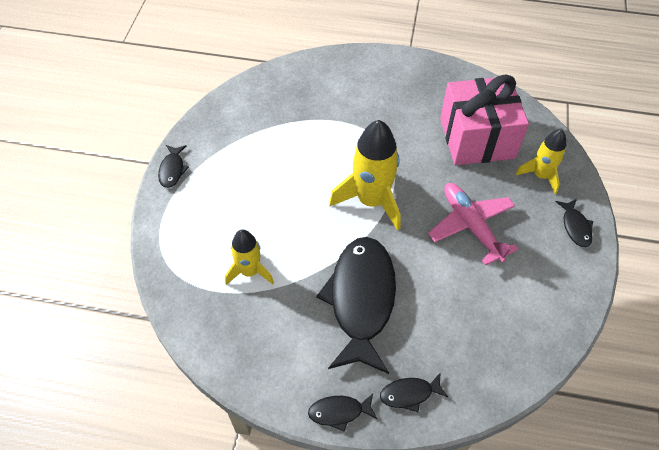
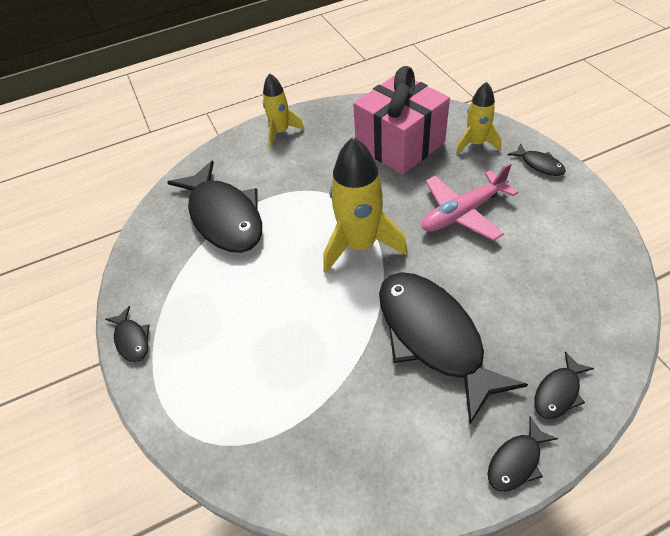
camera: 30 degrees left, 5 degrees down
yellow rocket [225,229,274,285] -> yellow rocket moved to [263,73,304,147]
pink plane [428,183,519,265] -> pink plane turned 60 degrees counterclockwise [422,163,518,241]
none -> black fish [167,160,262,253]

